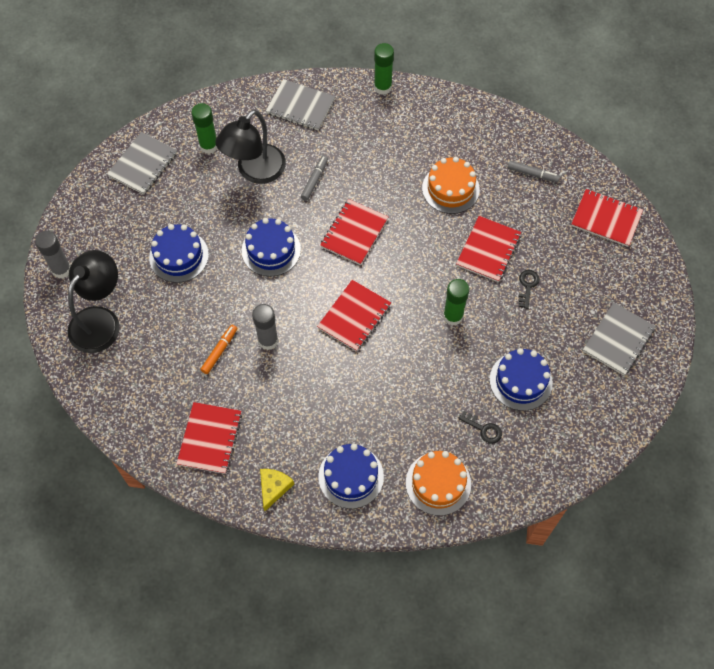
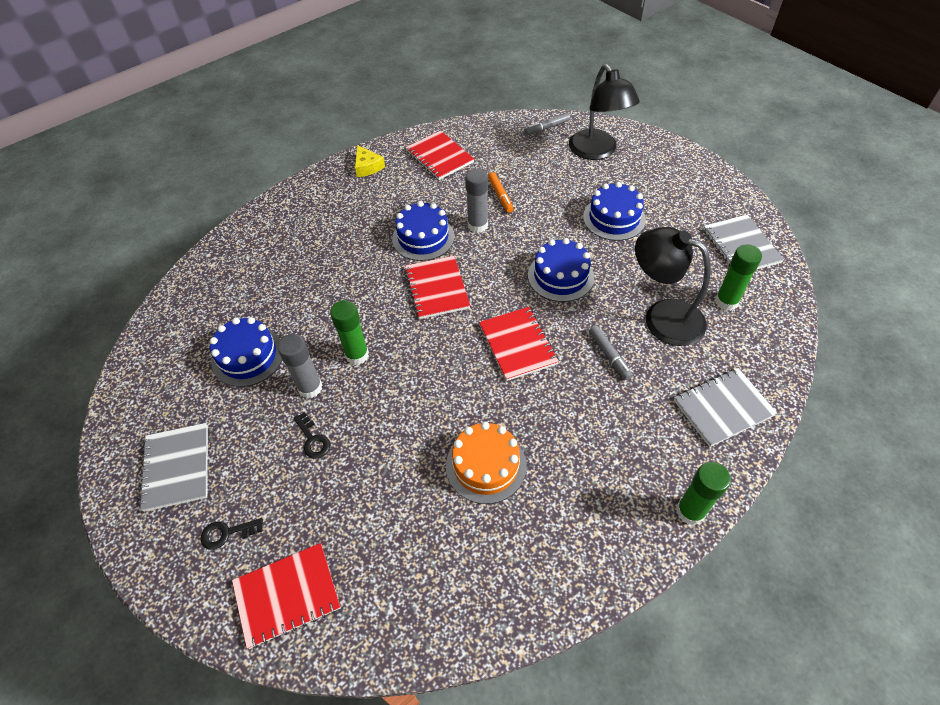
camera: 135 degrees right, 10 degrees down
grey glue stick [35,231,71,279] -> grey glue stick moved to [278,334,322,399]
black lamp [215,110,286,184] -> black lamp turned 45 degrees counterclockwise [635,227,710,346]
blue cake [318,444,384,509] -> blue cake moved to [392,201,455,261]
orange cake [406,451,471,516] -> none
red notebook [456,216,521,282] -> none
black key [458,411,502,444] -> black key moved to [201,518,263,550]
grey marker [507,161,560,182] -> grey marker moved to [525,112,571,135]

